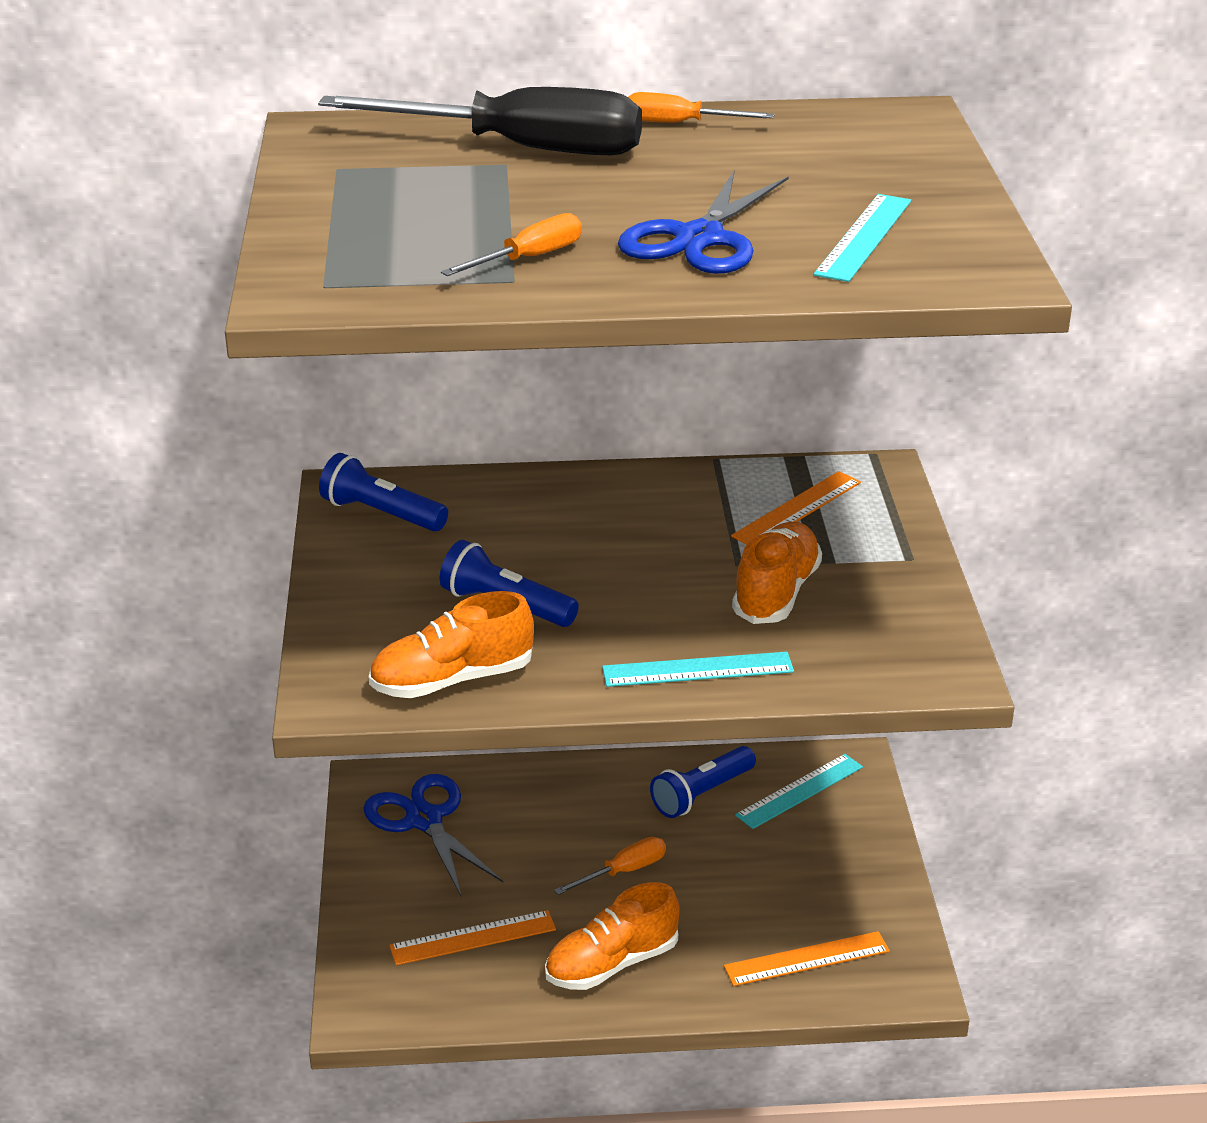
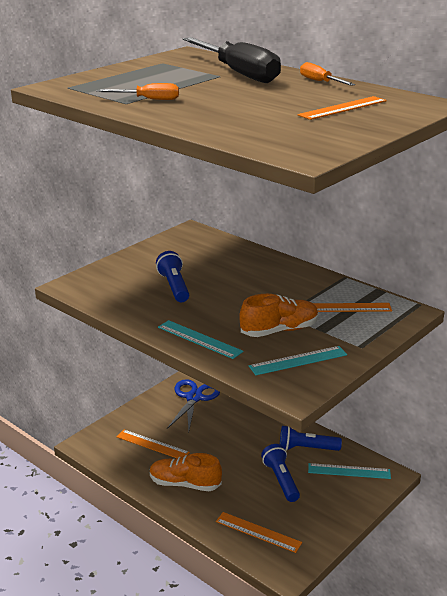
camera: 45 degrees right, 5 degrees down
blue flashlight [319,453,448,532] -> blue flashlight moved to [261,444,300,502]
orange shoe [369,591,534,698] -> none
orange screwdriver [554,837,666,895] -> none
blue scissors [618,171,789,274] -> none
turquoise ruler [814,194,911,282] -> turquoise ruler moved to [249,346,347,375]
none -> orange ruler [298,96,387,120]

